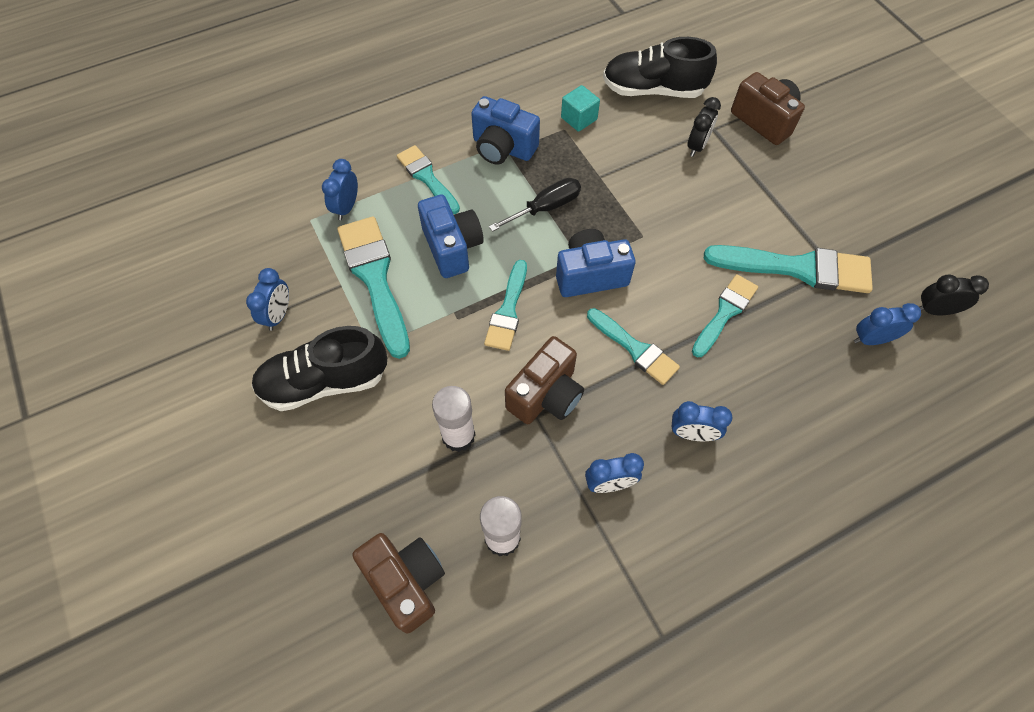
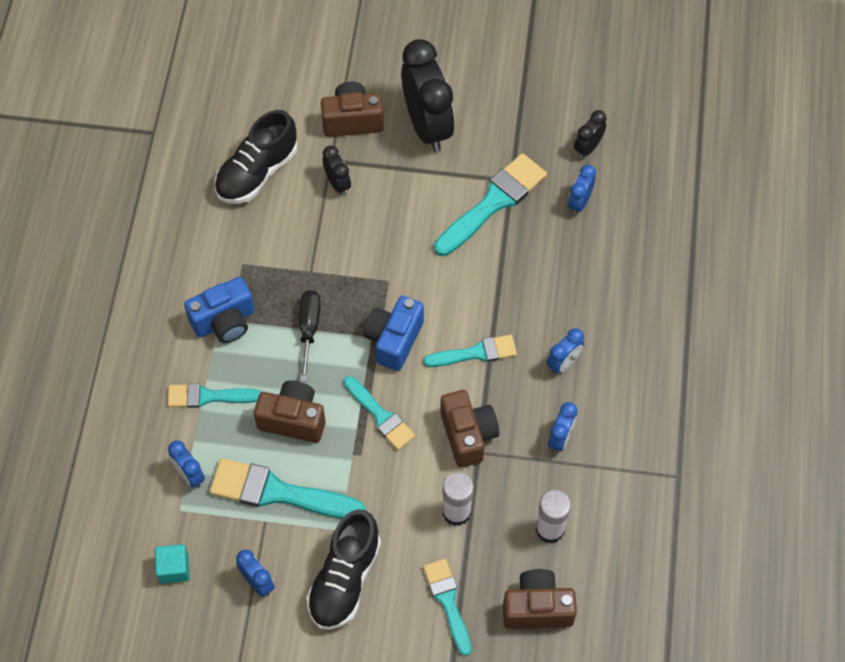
camera: 55 degrees left, 0 degrees up
blue camera [418,195,484,278] -> brown camera [254,380,325,443]
turquoise cube [561,85,600,132] -> turquoise cube moved to [155,544,190,584]
turquoise brush [692,274,758,357] -> turquoise brush moved to [423,559,471,656]
none -> black clock [401,39,455,152]

